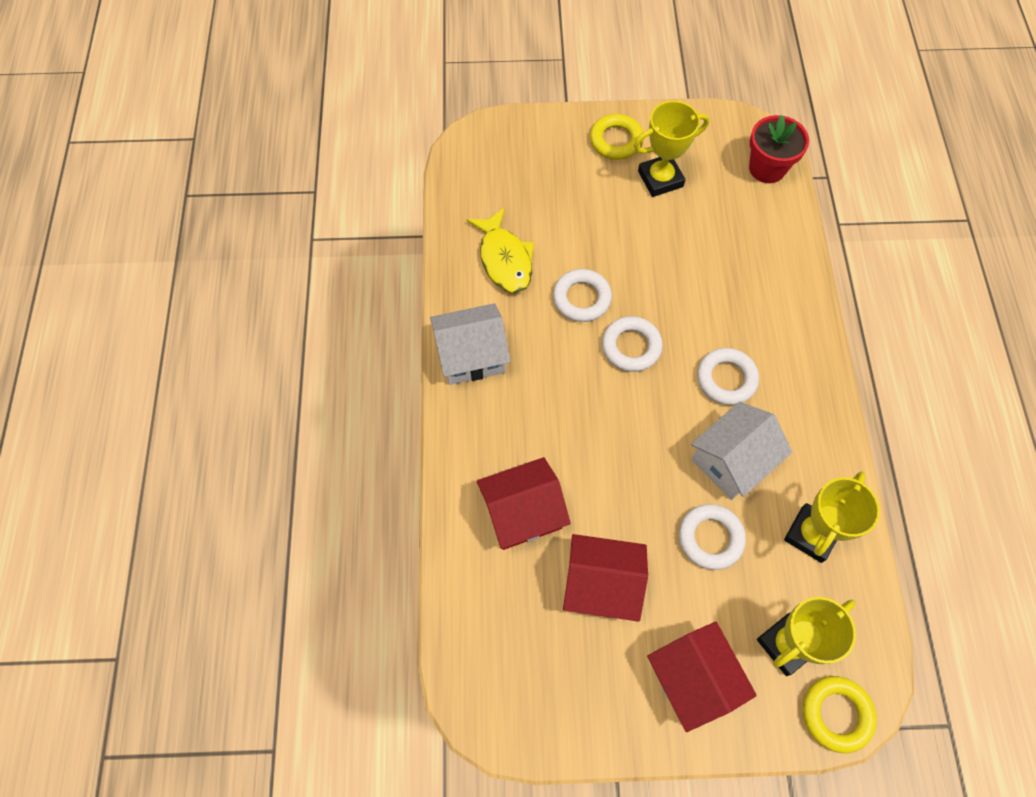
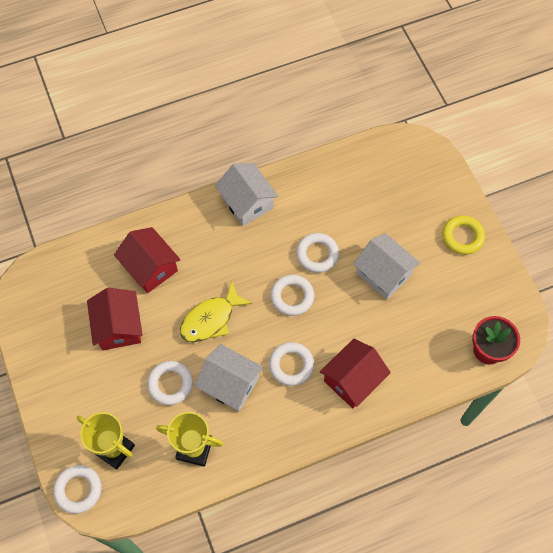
camera: 70 degrees right, 0 degrees up
yellow fish [466,208,534,293] -> yellow fish moved to [180,282,252,343]
yellow trophy [634,101,709,197] -> none
red house [647,622,757,732] -> red house moved to [320,339,391,408]
yellow ring [803,676,877,753] -> white ring [53,465,102,514]
none -> white house [353,233,420,300]

